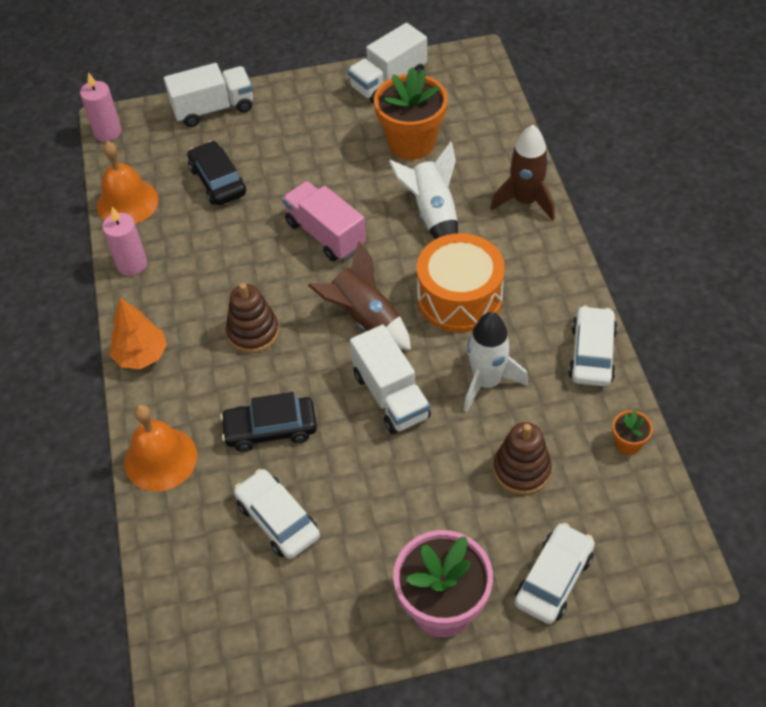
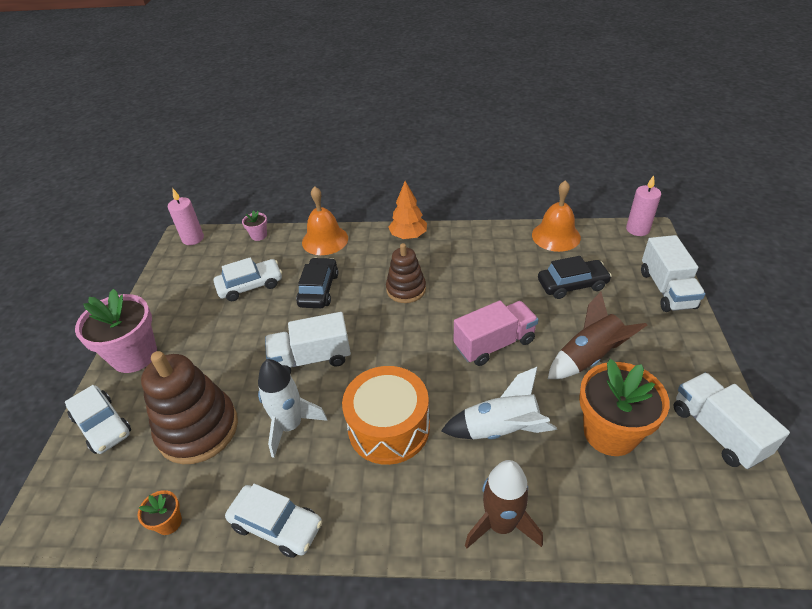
camera: 105 degrees right, 10 degrees down
pink candle [102,207,147,276] -> pink candle moved to [168,189,204,245]
brown rocket [308,241,411,350] -> brown rocket moved to [548,292,647,379]
brown stacking toy [493,422,552,495] -> brown stacking toy [141,351,238,464], size x1.64
none -> pink flower pot [242,210,267,241]

